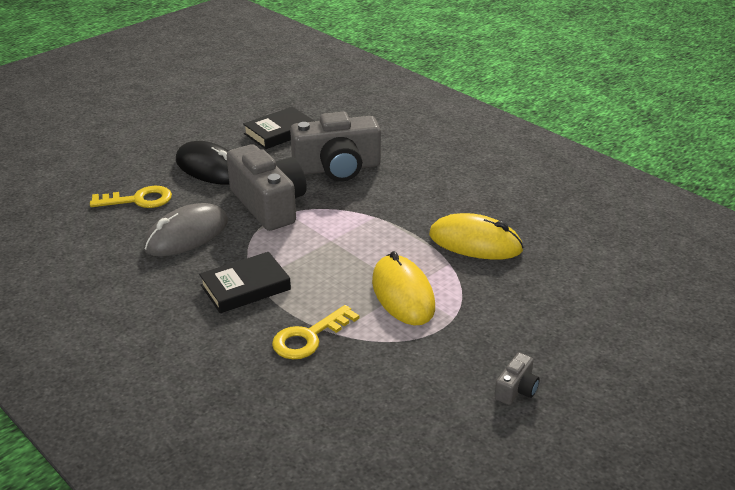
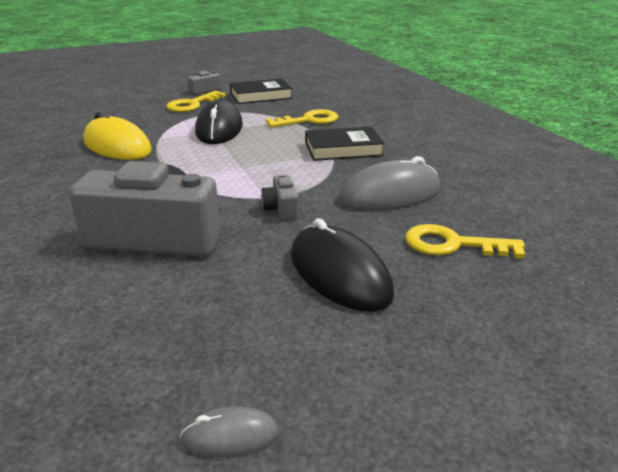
camera: 160 degrees left, 5 degrees down
grey camera [227,144,307,231] -> grey camera [261,173,299,220], size x0.43
black book [243,107,314,149] -> black book moved to [230,78,292,104]
yellow mouse [372,251,435,325] -> black mouse [195,100,243,144]
none -> yellow key [166,91,226,112]
none -> grey mouse [180,406,279,457]

